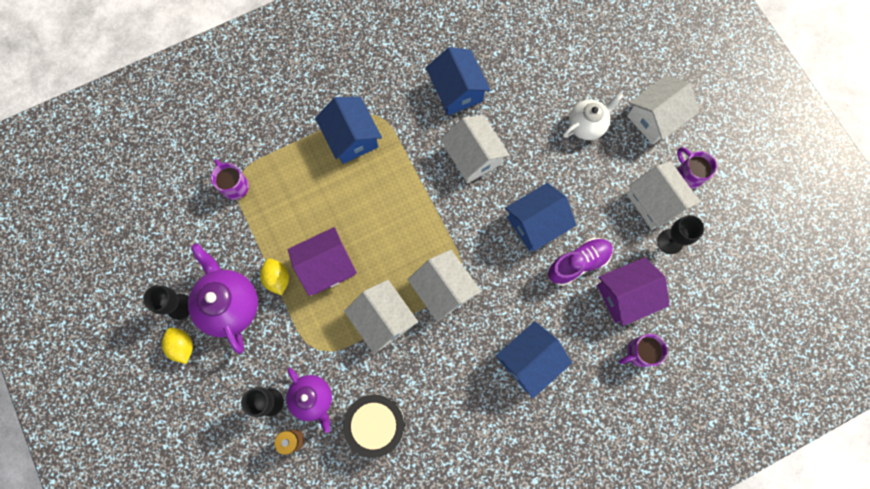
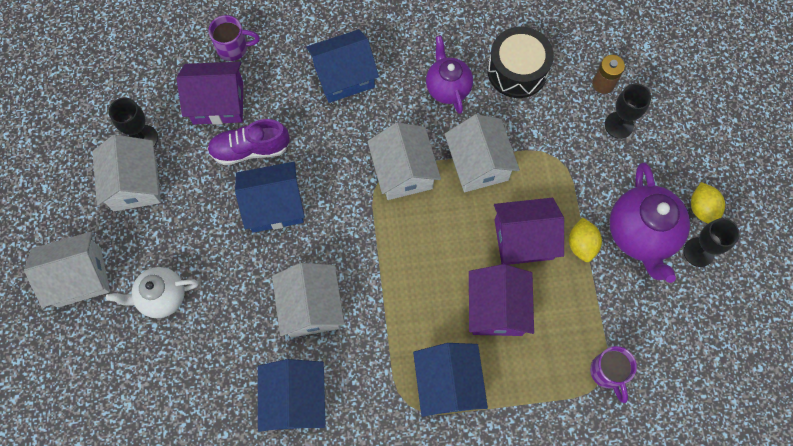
camera: 160 degrees left, 5 degrees down
purple teapot [286,368,332,433] -> purple teapot moved to [426,36,473,114]
purple mug [677,147,717,189] -> none
none -> purple house [469,264,534,336]

